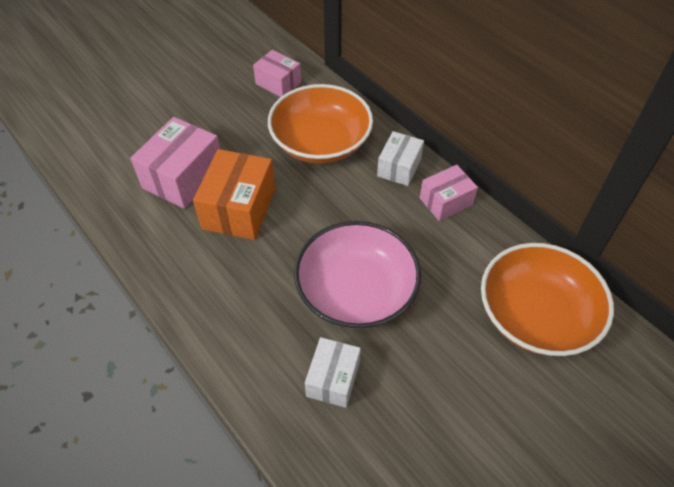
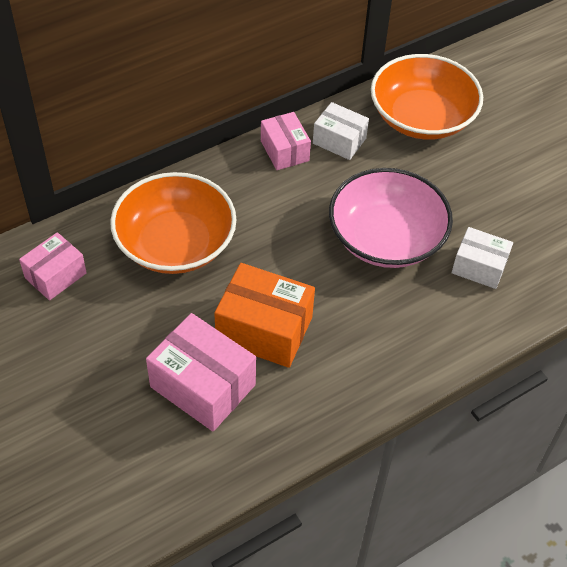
camera: 85 degrees left, 0 degrees up
white box [377,131,424,186] -> white box moved to [313,102,369,160]

